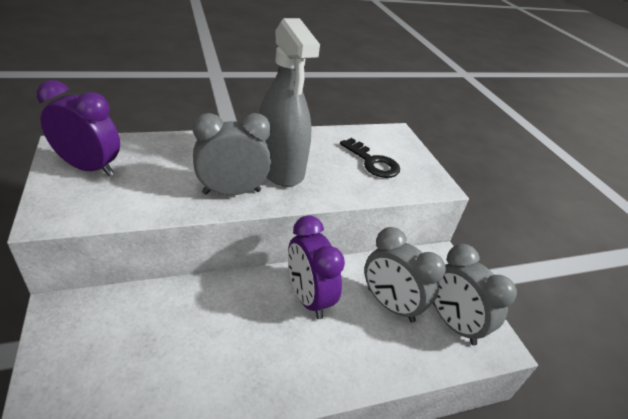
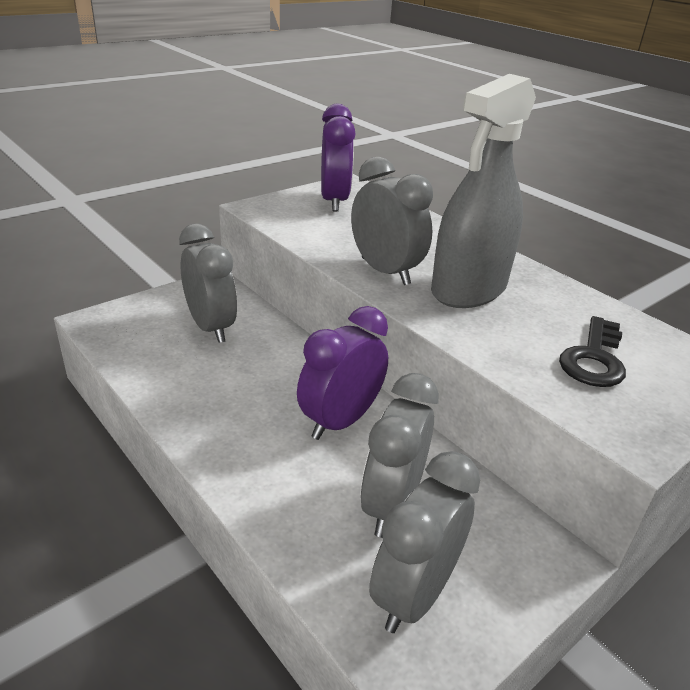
camera: 70 degrees right, 5 degrees down
none -> grey clock [179,224,237,343]

